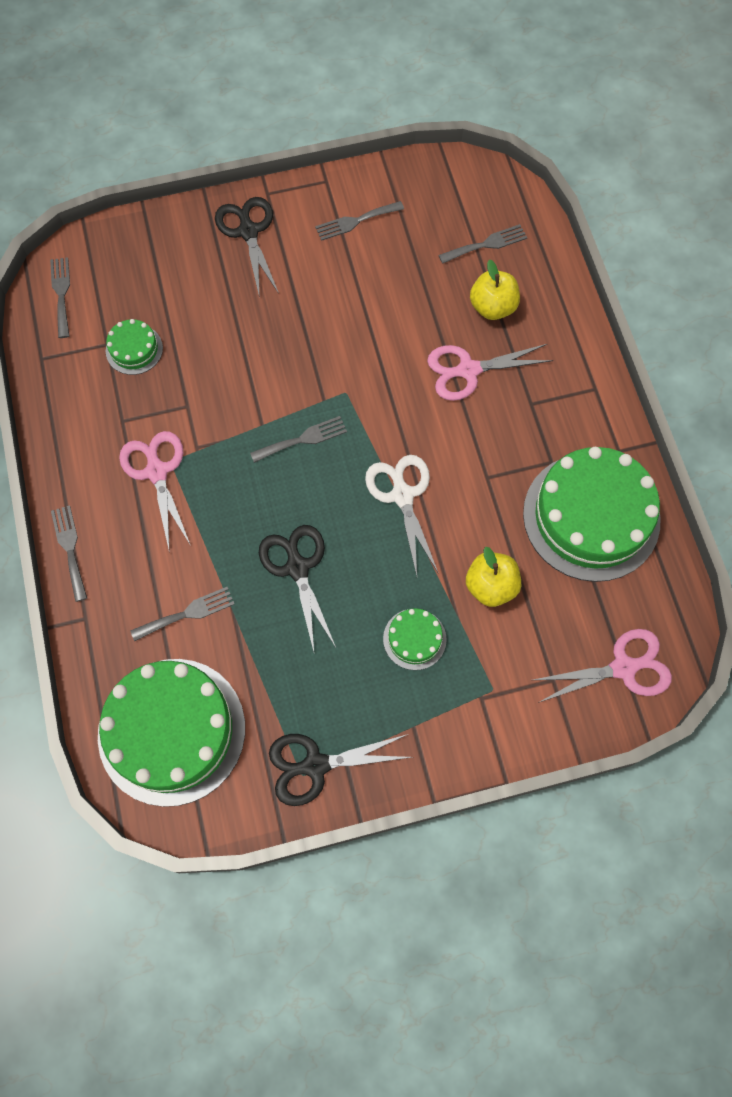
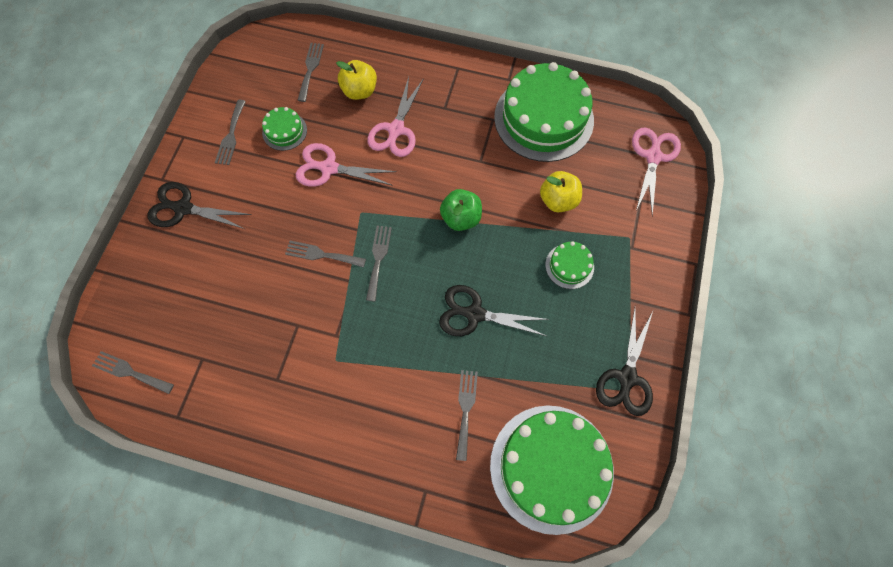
camera: 60 degrees left, 0 degrees up
grey fork [51,505,87,602] -> grey fork moved to [285,241,366,268]
green cake [106,319,163,375] -> green cake moved to [262,107,307,151]
pink scissors [119,431,191,549] -> pink scissors moved to [295,143,397,187]
white scissors [365,455,439,576] -> green apple [440,189,482,231]

